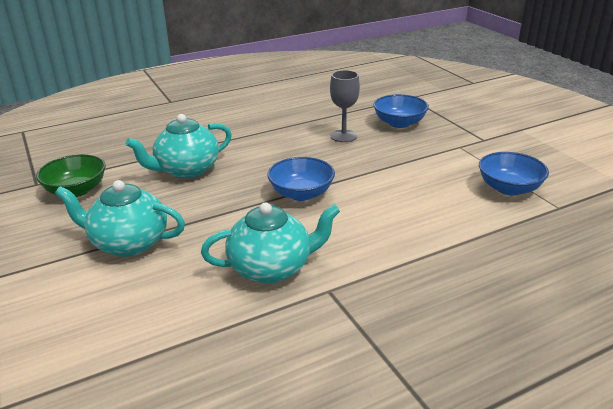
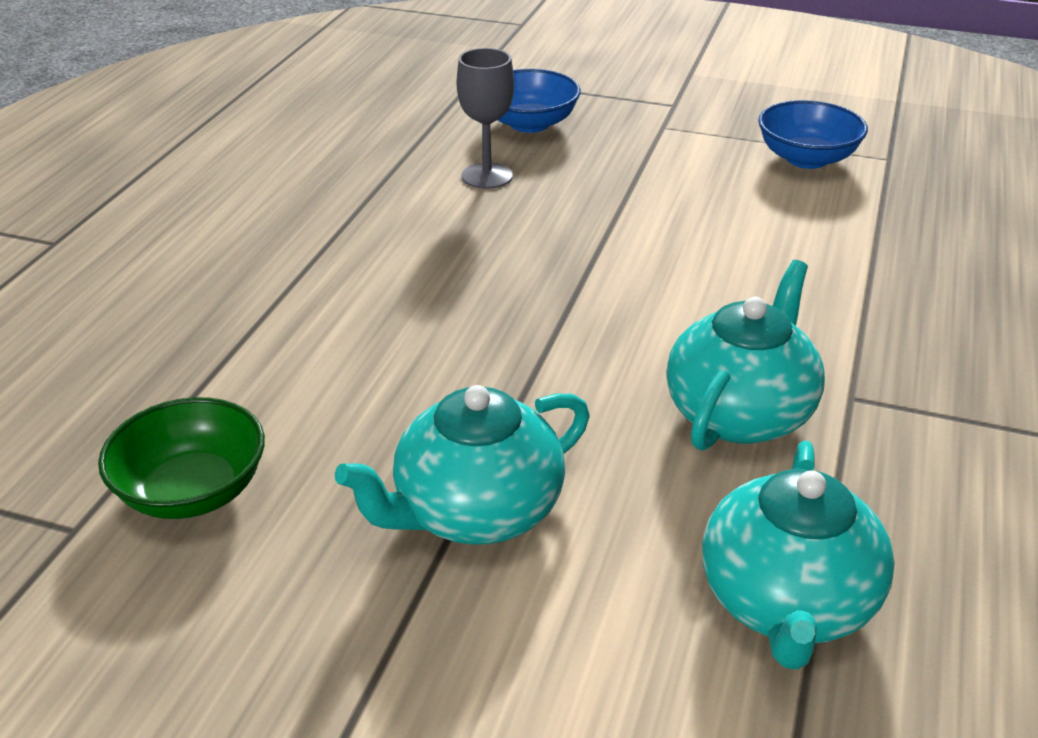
camera: 45 degrees left, 5 degrees up
turquoise teapot [126,114,232,178] -> turquoise teapot moved to [702,440,895,670]
blue bowl [267,157,335,201] -> none

